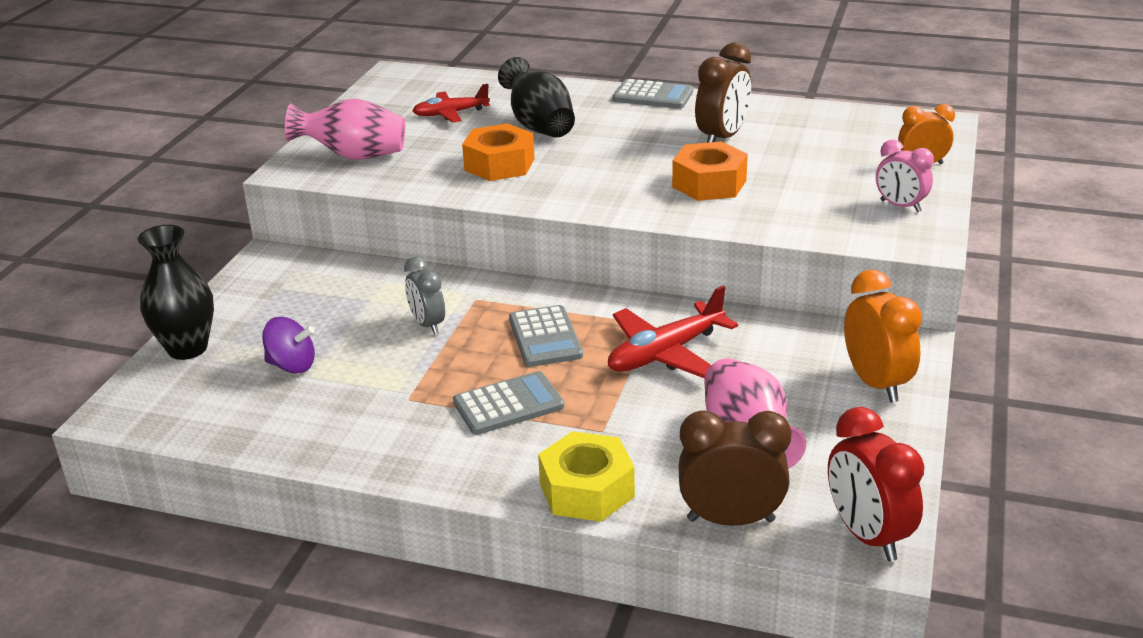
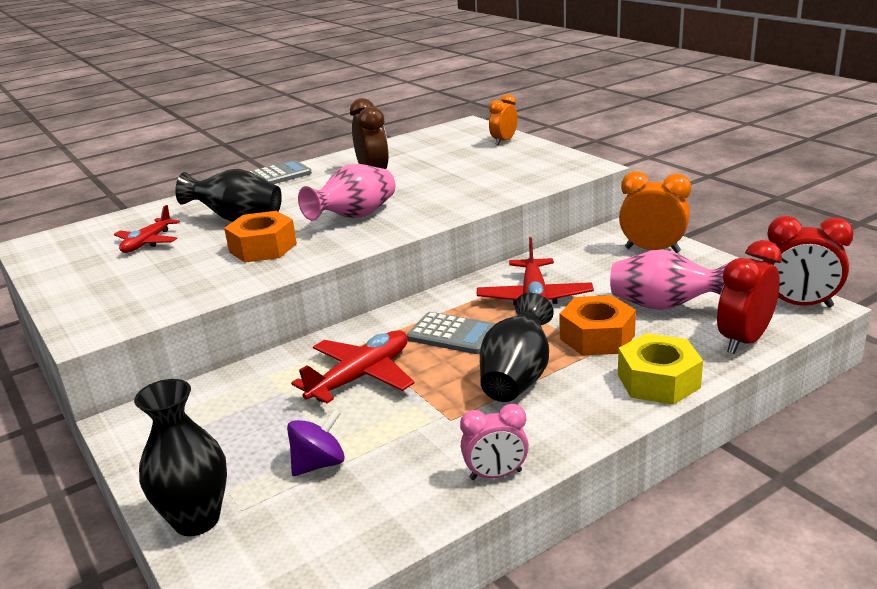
camera: 50 degrees left, 5 degrees down
pink vase [285,99,405,160] -> pink vase moved to [298,164,395,221]
grey clock [404,256,445,335] -> red plane [291,330,414,403]
grey calculator [453,371,564,435] -> black vase [480,293,554,402]
orange nut [672,141,748,201] -> orange nut moved to [560,295,636,356]
brown clock [678,410,792,526] -> red clock [717,240,782,354]
pink clock [876,139,934,212] -> pink clock moved to [460,404,529,480]

